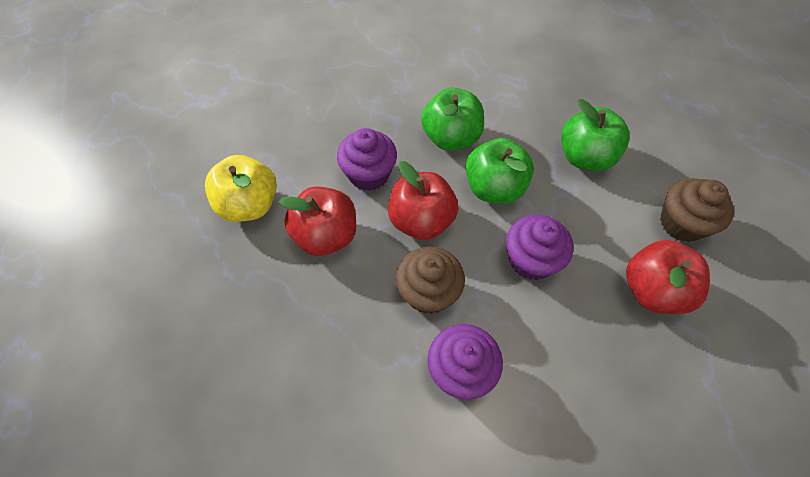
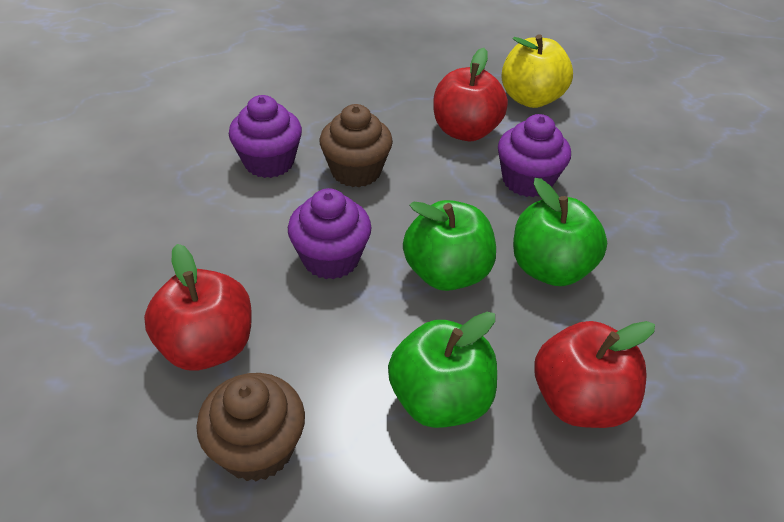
camera: 115 degrees right, 15 degrees down
red apple [388,161,459,240] -> red apple moved to [534,321,655,428]

